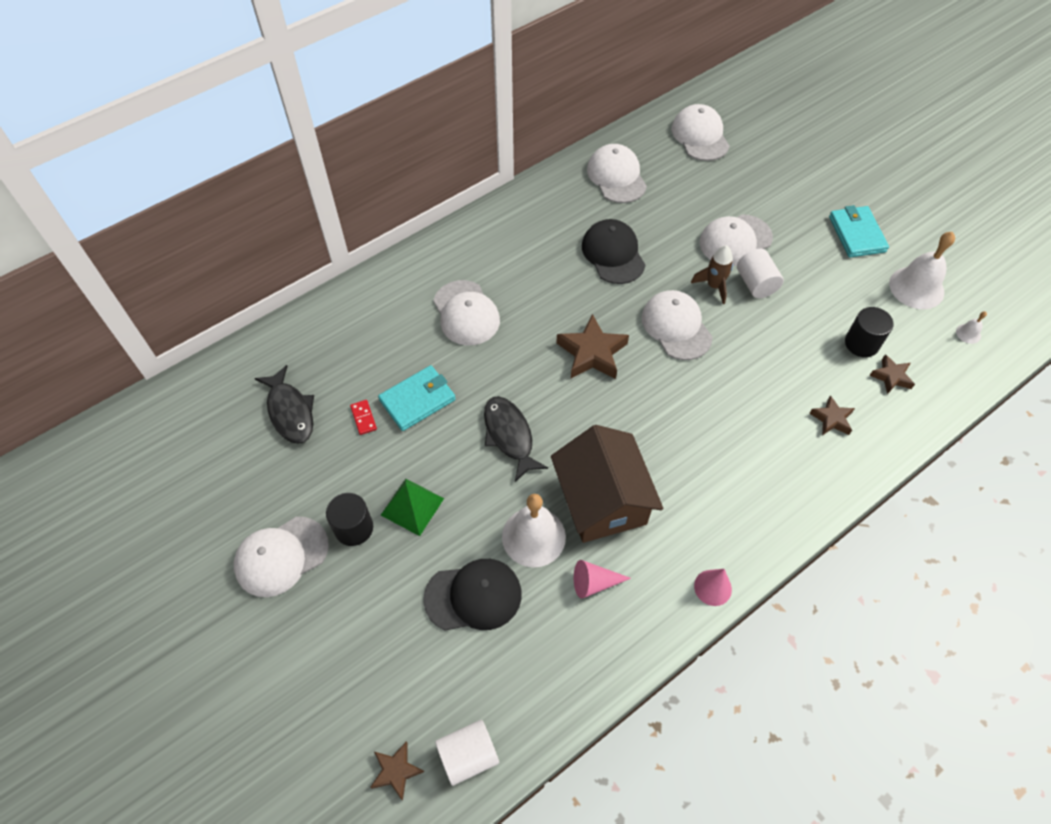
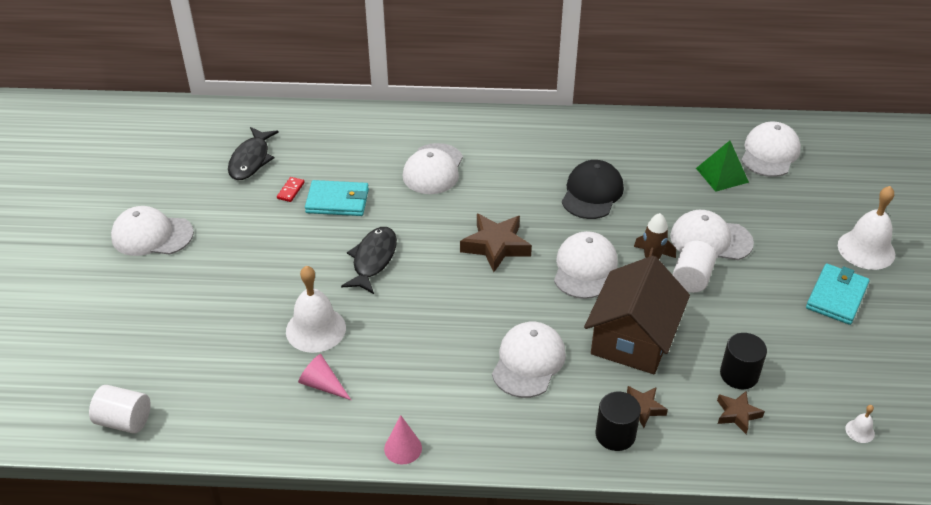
camera: 40 degrees right, 15 degrees down
black cylinder [326,493,373,546] -> black cylinder moved to [596,391,641,451]
brown star [370,742,424,801] -> none
green pyramid [381,479,444,536] -> green pyramid moved to [696,141,749,192]
black cap [423,559,522,631] -> none
brown house [551,425,663,543] -> brown house moved to [584,256,690,374]
white cap [587,144,647,203] -> white cap moved to [492,322,566,398]
white bell [889,232,955,309] -> white bell moved to [838,186,895,270]

